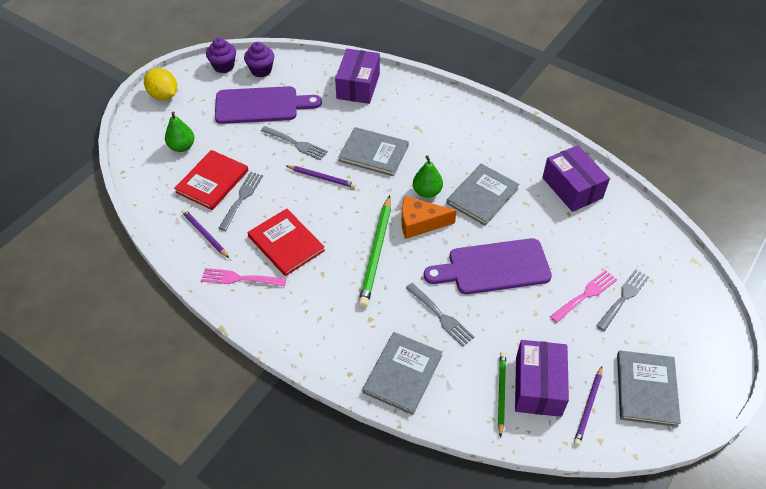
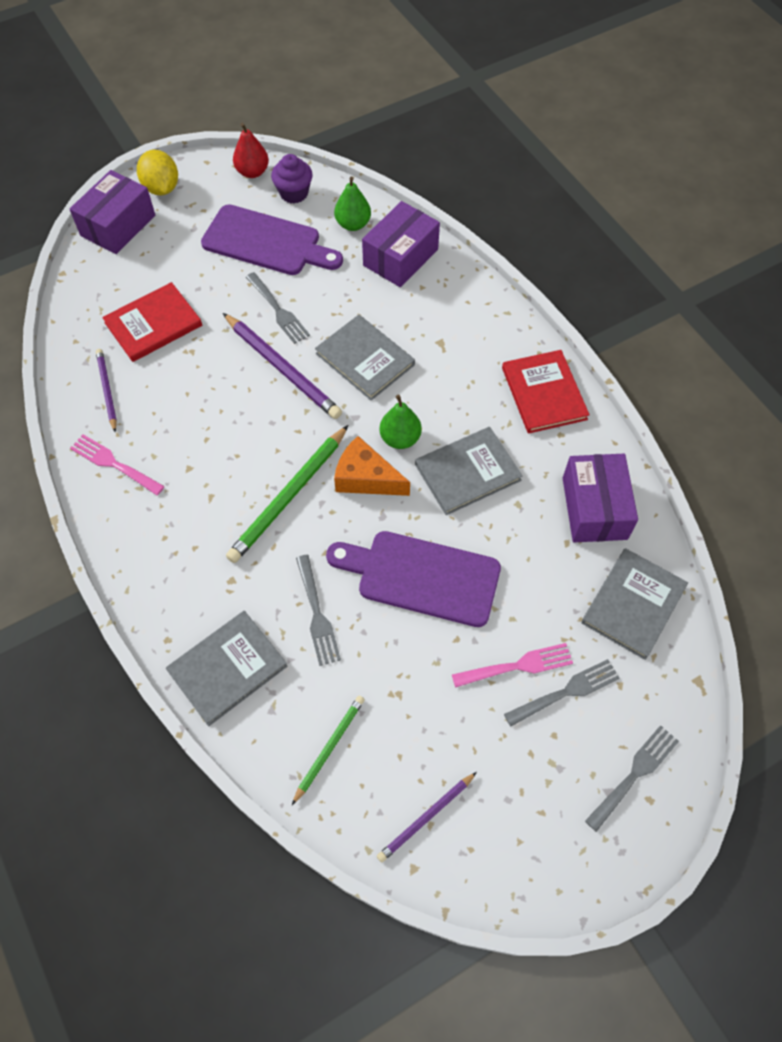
camera: 25 degrees right, 10 degrees up
green pear [165,111,194,152] -> green pear moved to [334,177,371,231]
purple cupcake [206,38,236,73] -> red pear [233,123,269,178]
grey fork [218,172,263,231] -> grey fork moved to [585,725,679,832]
red book [248,208,325,276] -> red book moved to [502,350,590,434]
purple pencil [286,166,356,188] -> purple pencil [223,313,342,419], size x1.71
purple box [515,340,569,417] -> purple box moved to [70,170,155,254]
grey book [617,351,681,427] -> grey book moved to [581,548,688,660]

